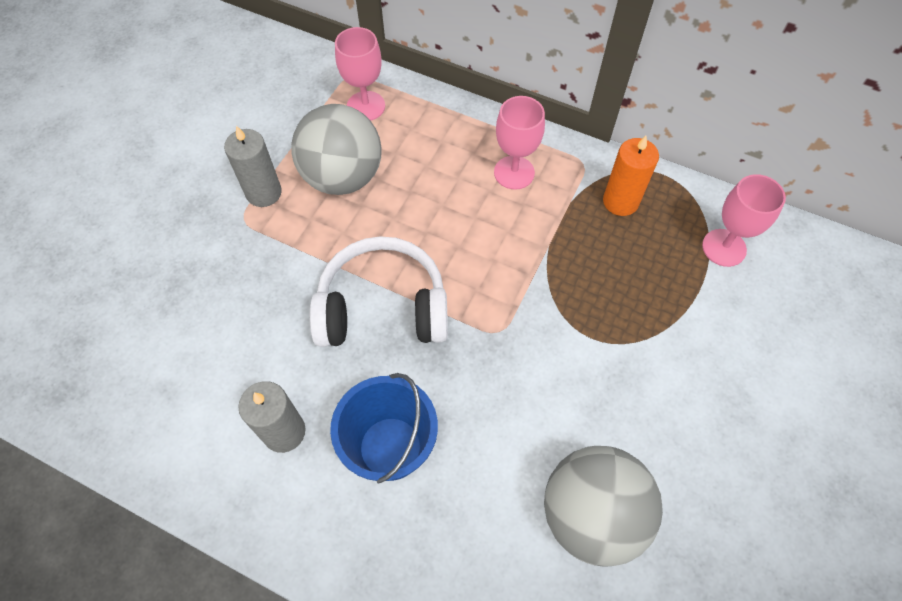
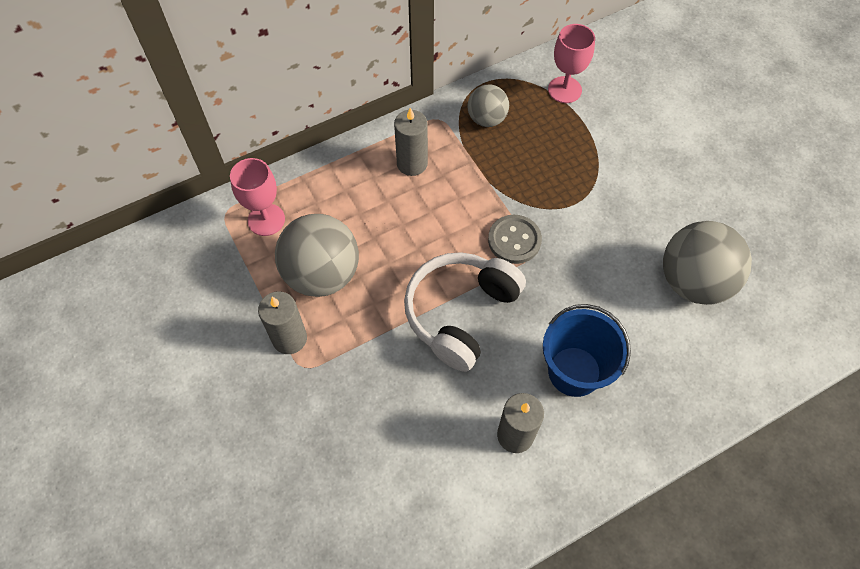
camera: 55 degrees left, 0 degrees up
pink goblet [494,96,545,190] -> grey candle [394,108,428,176]
orange candle [603,136,659,216] -> grey ball [467,84,509,127]
none -> grey button [488,215,542,264]

